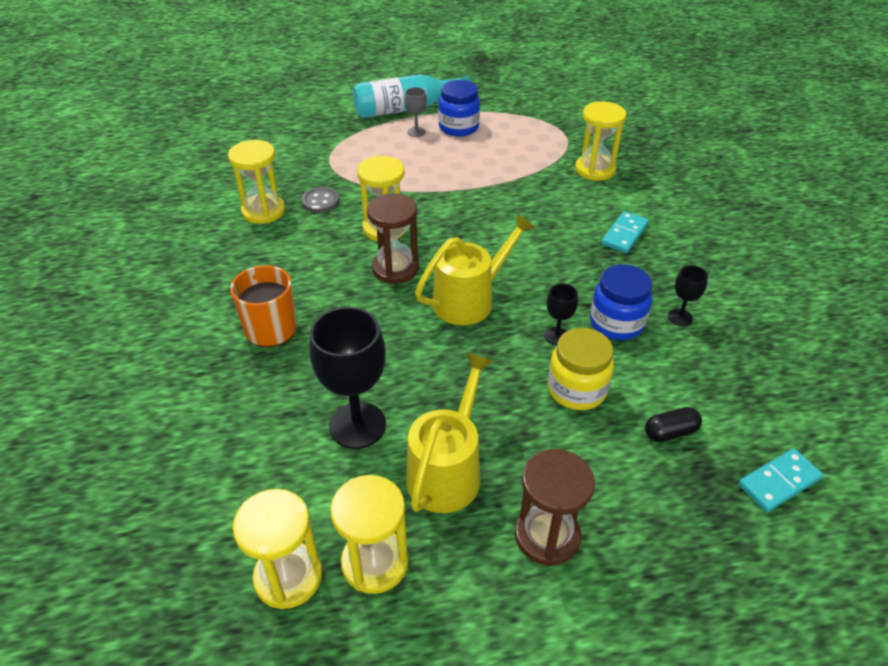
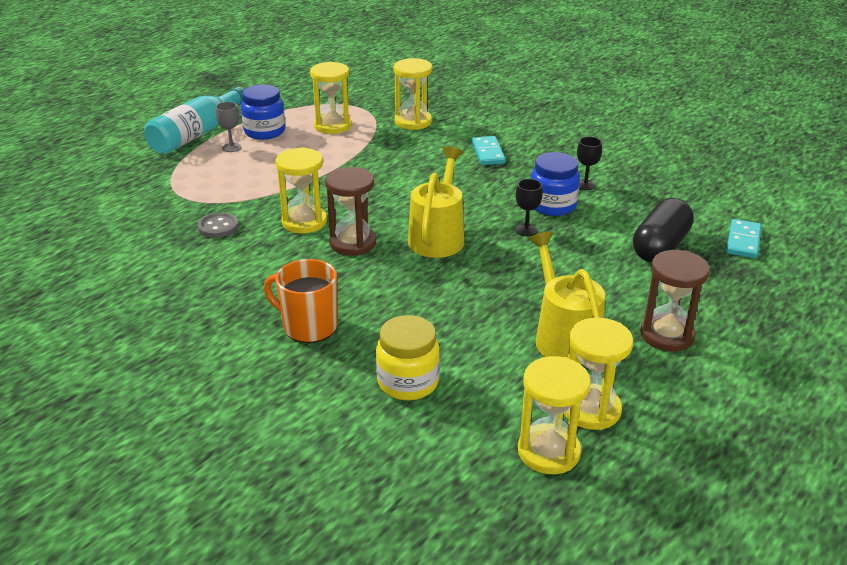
camera: 40 degrees left, 10 degrees down
yellow hourglass [228,140,285,224] -> yellow hourglass moved to [310,62,352,134]
black goblet [309,307,386,449] -> none
yellow jar [548,328,614,410] -> yellow jar moved to [376,315,440,400]
black capsule [645,407,702,442] -> black capsule [633,198,694,262], size x1.93

